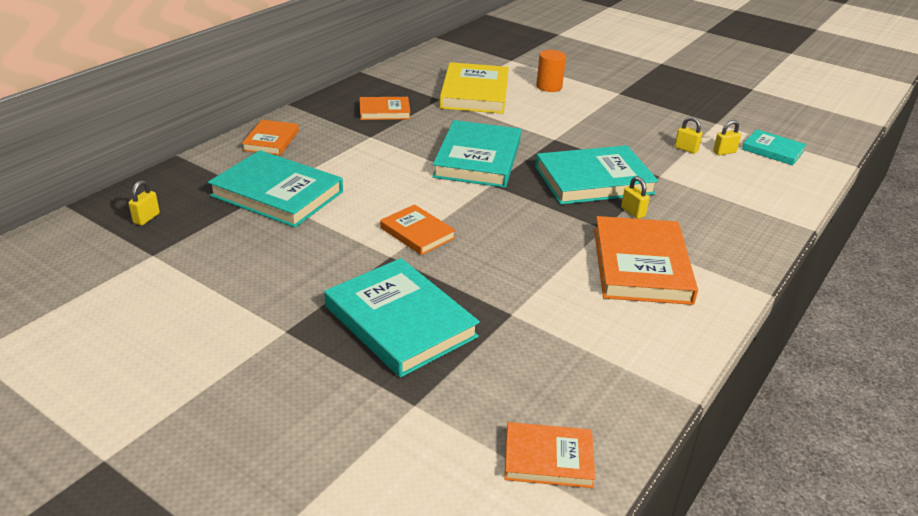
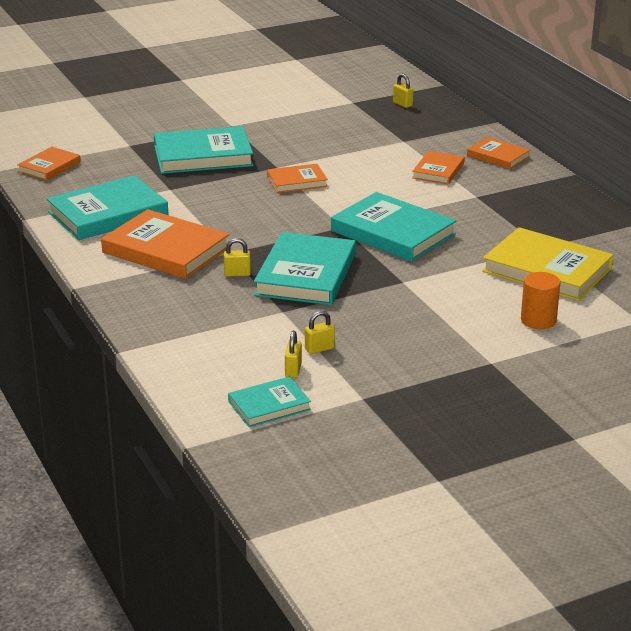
camera: 120 degrees right, 5 degrees down
turquoise book [208,150,343,228] -> turquoise book moved to [47,175,169,240]
orange book [360,97,410,120] -> orange book moved to [412,151,464,185]

